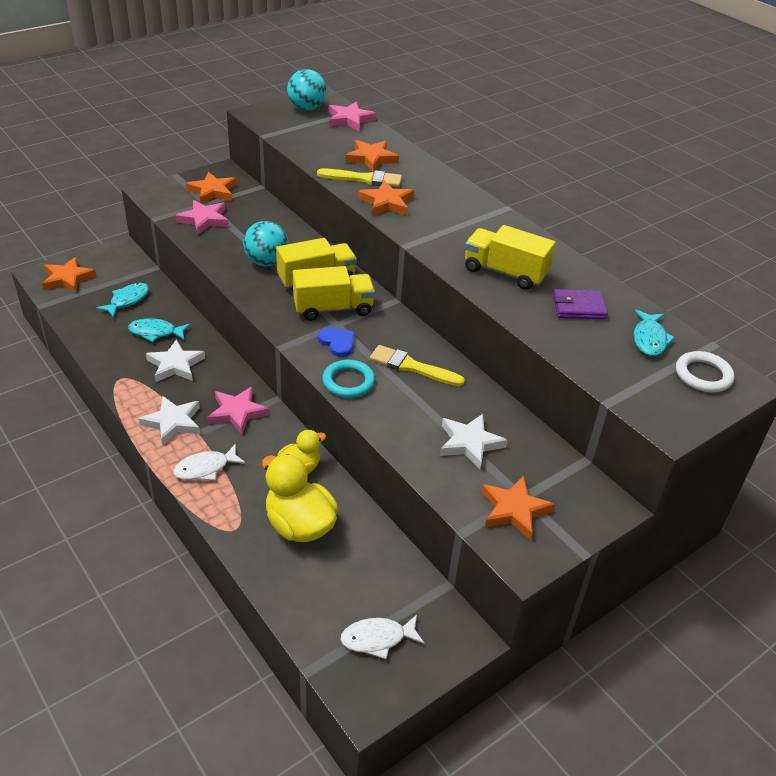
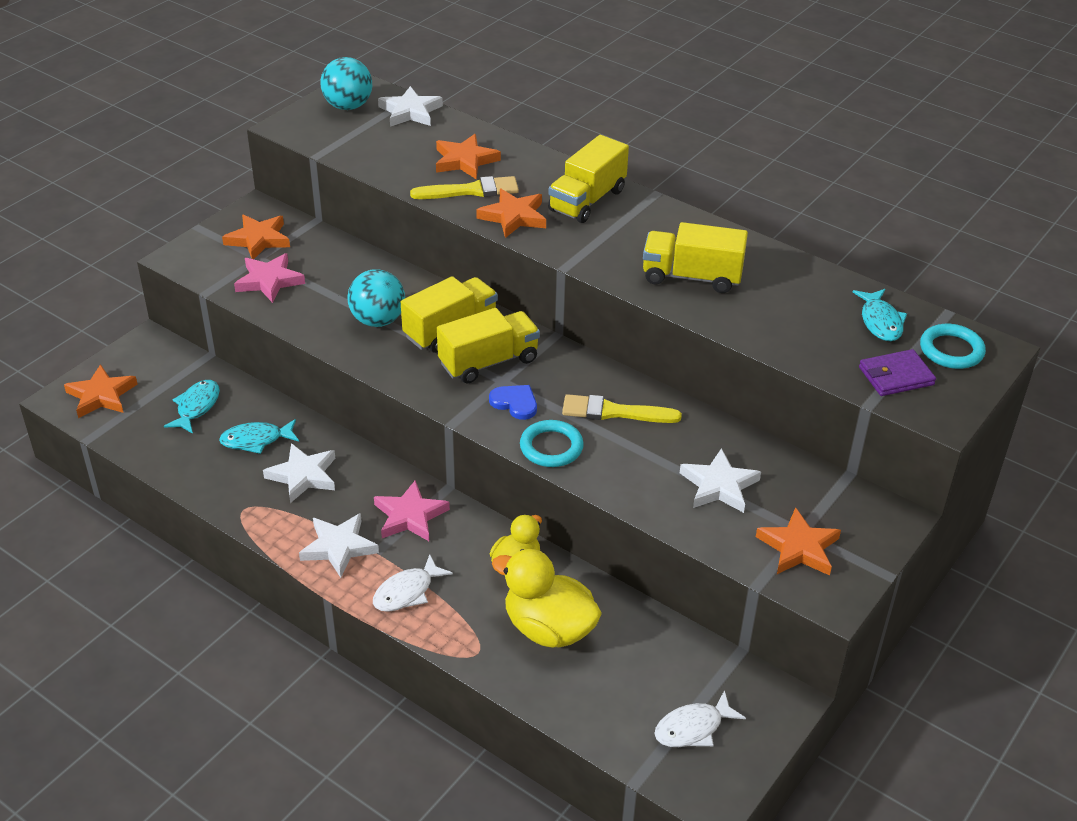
camera: 15 degrees left, 0 degrees up
pink star [329,102,376,131] -> white star [378,86,443,127]
purple wallet [552,289,608,319] -> purple wallet moved to [859,349,936,396]
white ring [676,351,734,392] -> turquoise ring [920,324,986,369]
none -> yellow truck [548,135,629,223]

